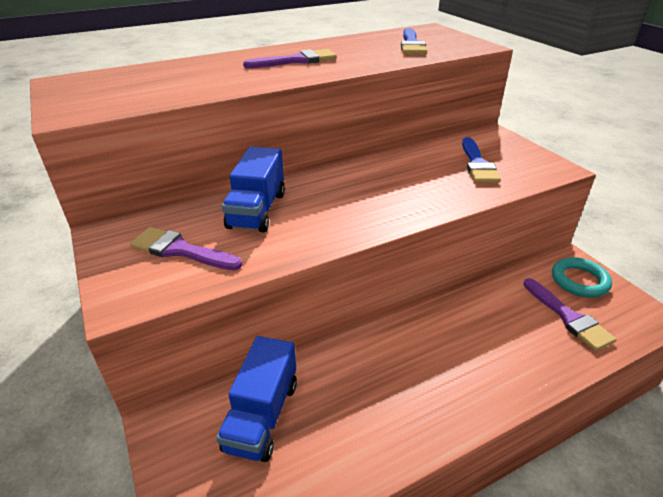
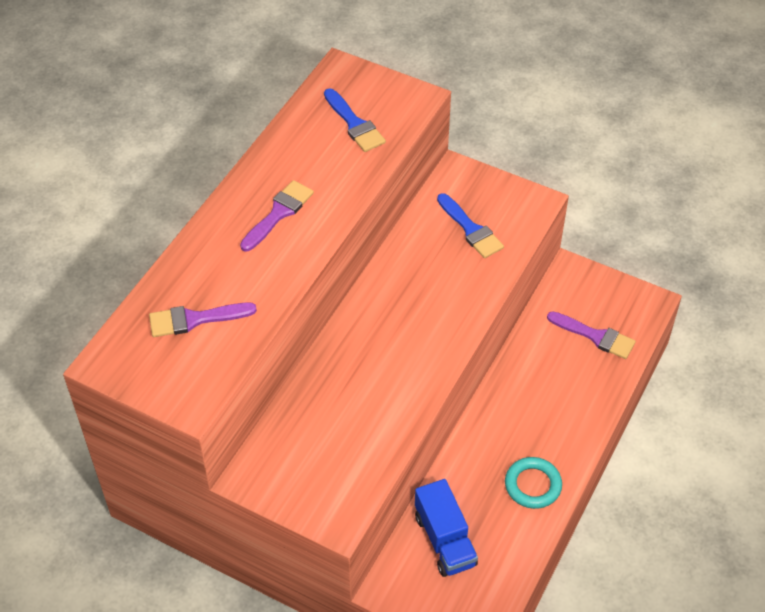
camera: 35 degrees left, 15 degrees up
purple brush [130,227,242,270] -> purple brush moved to [149,303,257,337]
blue truck [222,147,285,232] -> none
turquoise ring [552,257,612,298] -> turquoise ring moved to [505,457,562,509]

